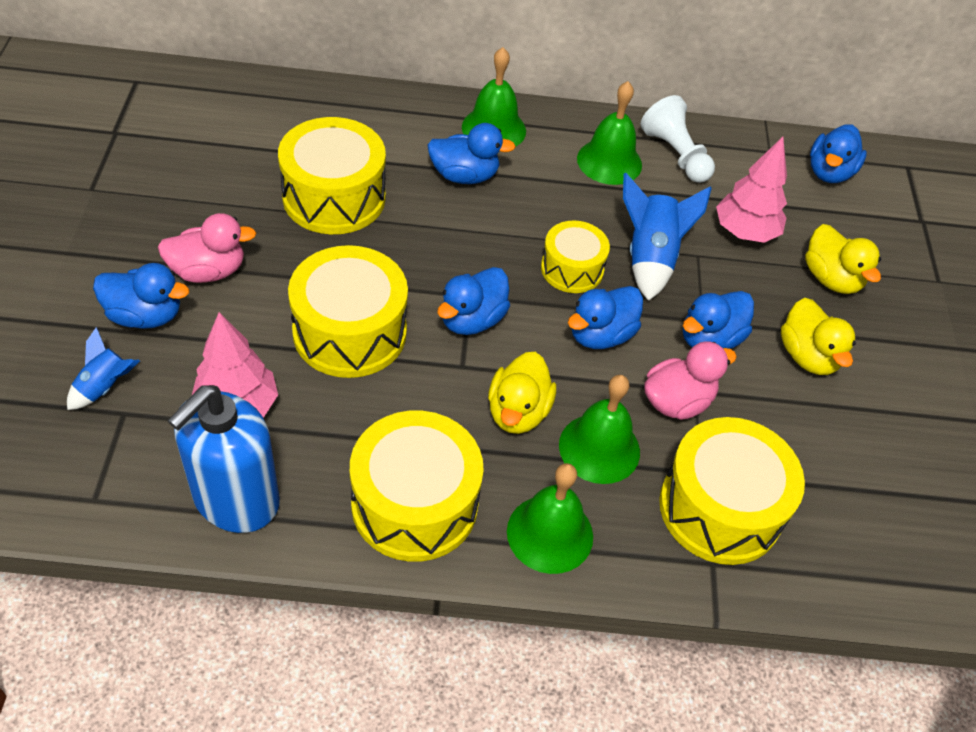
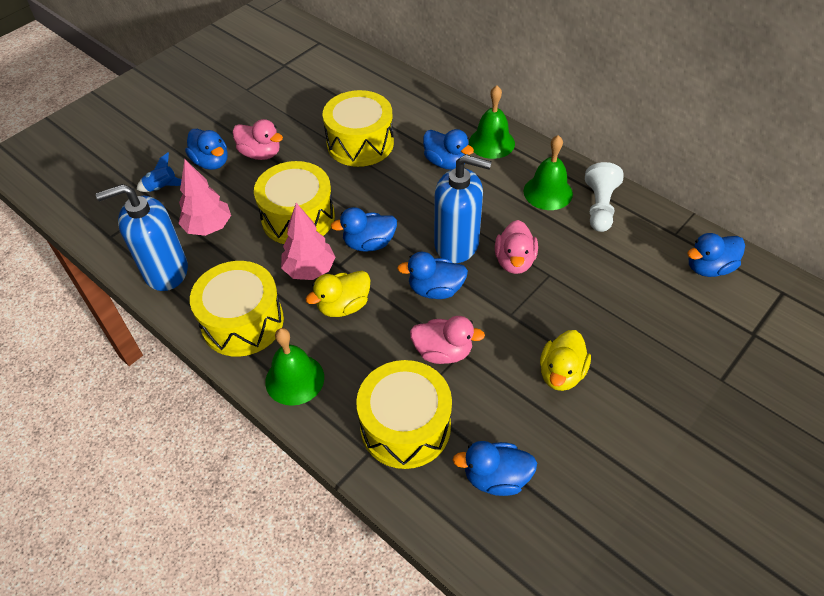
camera: 45 degrees right, 0 degrees up
yellow drum [541,220,610,293] -> blue soap dispenser [434,155,492,263]
green bell [559,375,640,484] -> none
blue rocket [623,173,712,301] -> pink duck [495,220,538,274]
blue duck [683,291,754,349] -> blue duck moved to [453,441,537,496]
pink tree [716,137,787,243] -> pink tree moved to [281,203,335,280]
yellow duck [805,224,881,294] -> none

